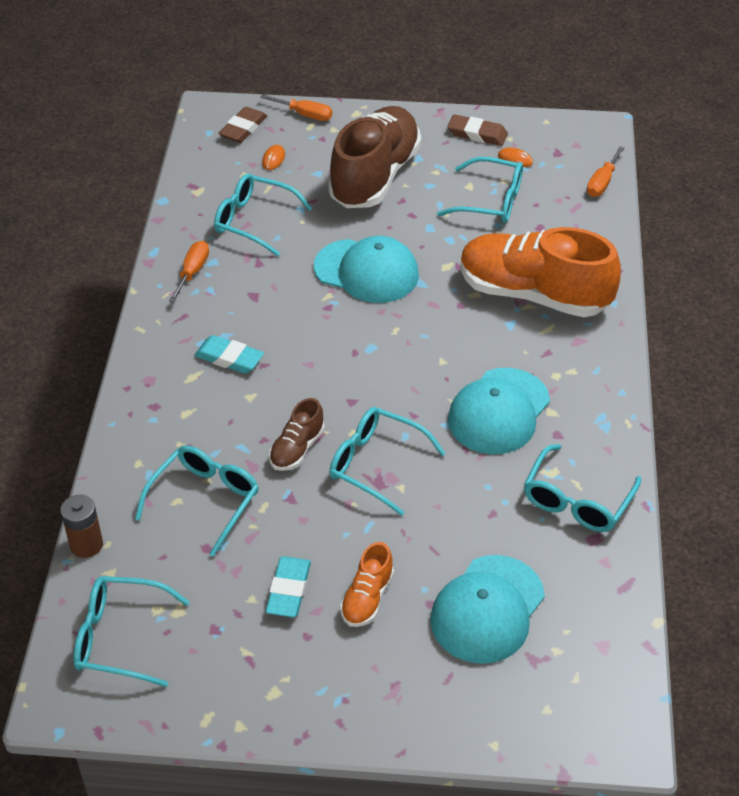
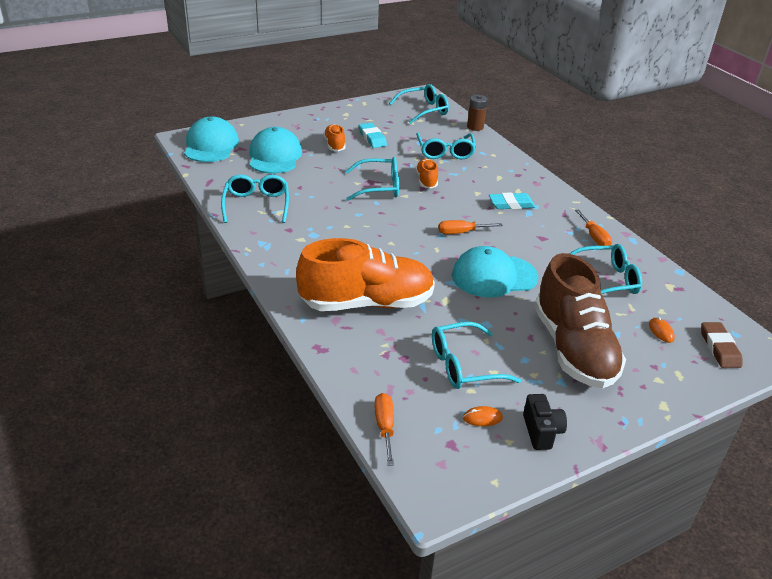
camera: 145 degrees right, 10 degrees down
orange screwdriver [260,94,332,121] -> orange screwdriver moved to [438,220,503,234]
brown shoe [269,398,325,471] -> orange shoe [415,158,438,189]
brown eraser [447,114,508,146] -> black camera [523,394,567,450]
turquoise cap [448,368,550,454] -> turquoise cap moved to [184,117,239,162]

